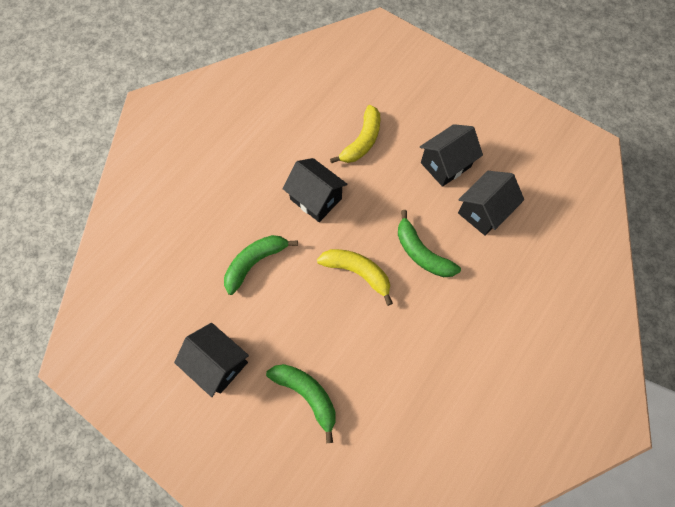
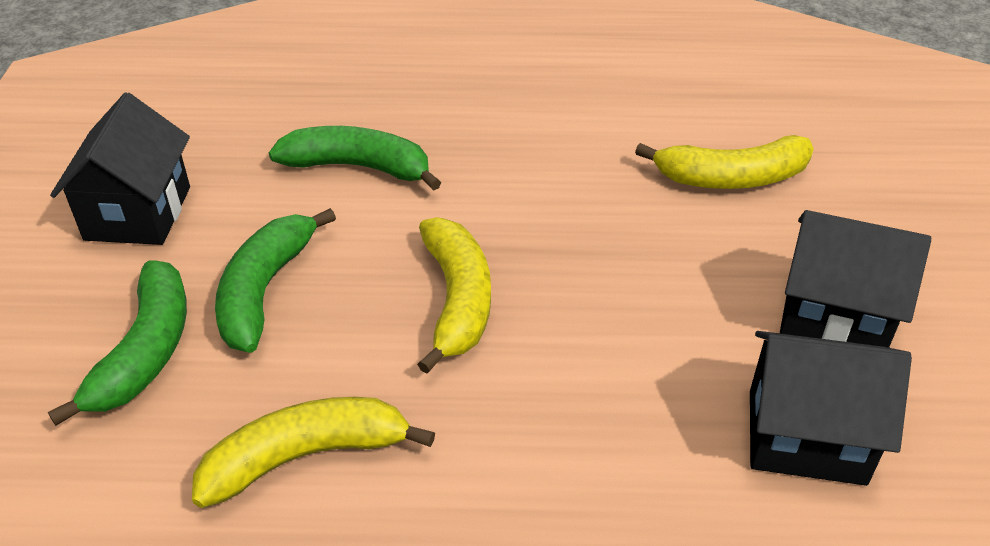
camera: 55 degrees right, 25 degrees down
black house [282,158,347,222] -> none
green banana [398,210,461,277] -> green banana moved to [215,208,336,353]
none -> yellow banana [192,397,435,508]

